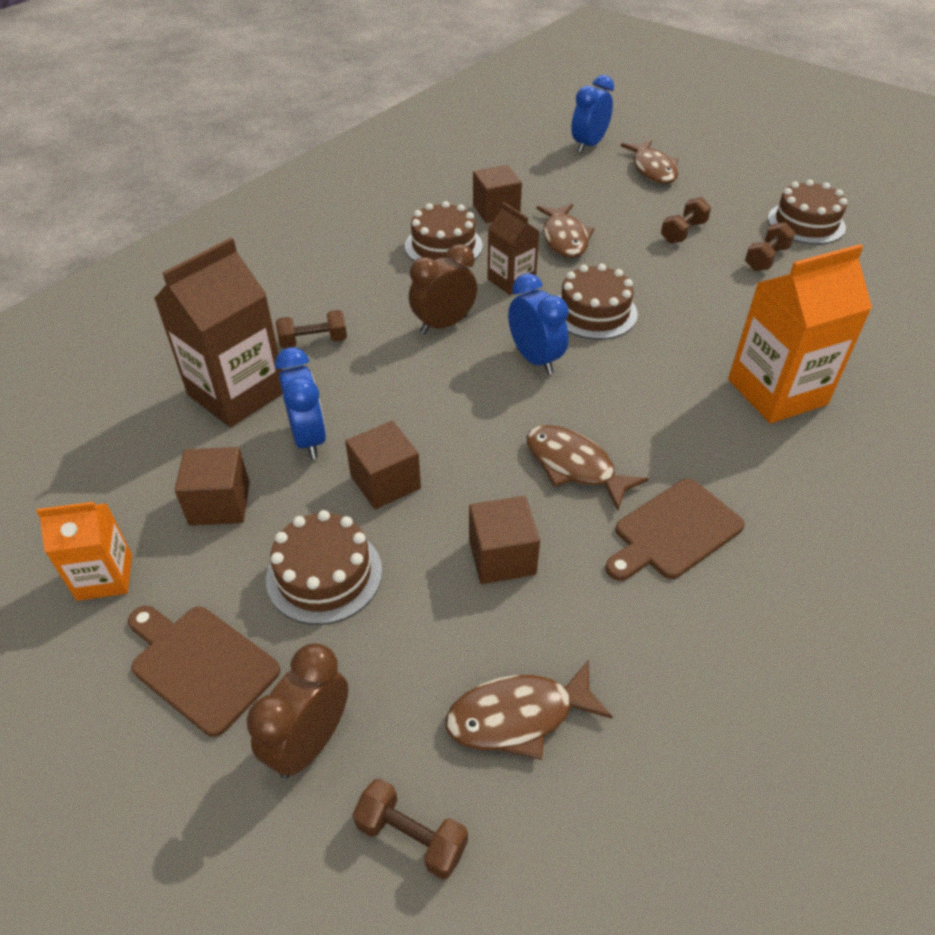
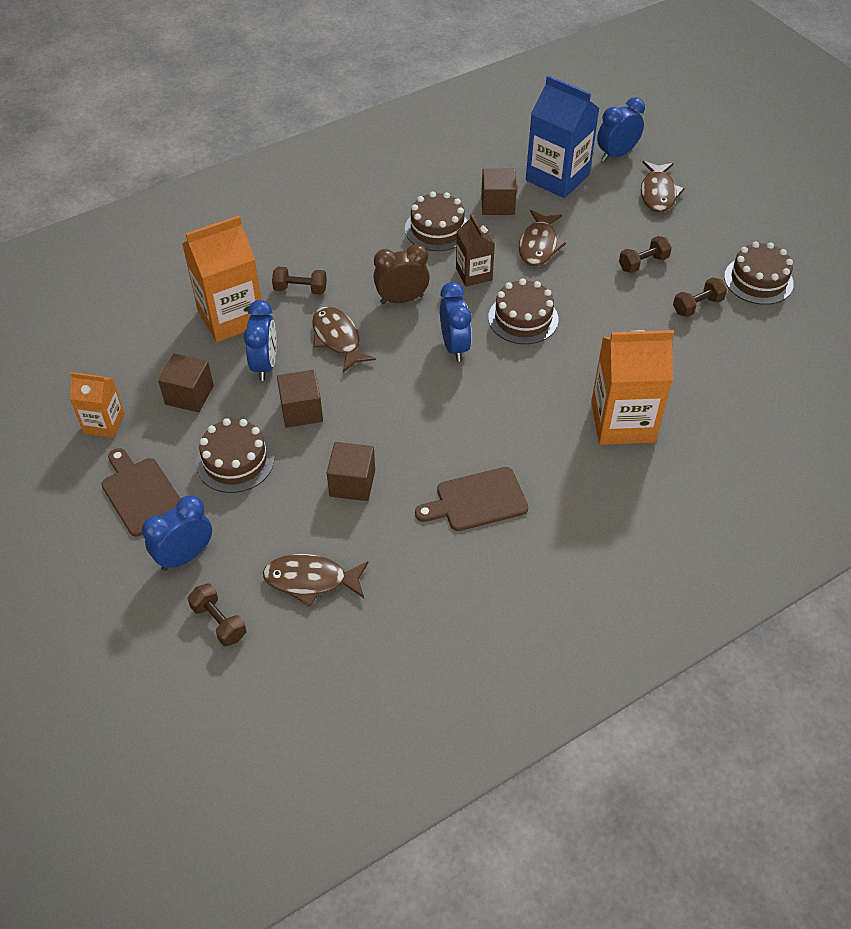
camera: 20 degrees right, 5 degrees up
brown carton [154,238,282,427] -> orange carton [182,216,261,342]
brown clock [247,643,348,779] -> blue clock [142,495,212,571]
brown fish [527,425,648,510] -> brown fish moved to [312,306,376,373]
none -> blue carton [526,75,600,198]

